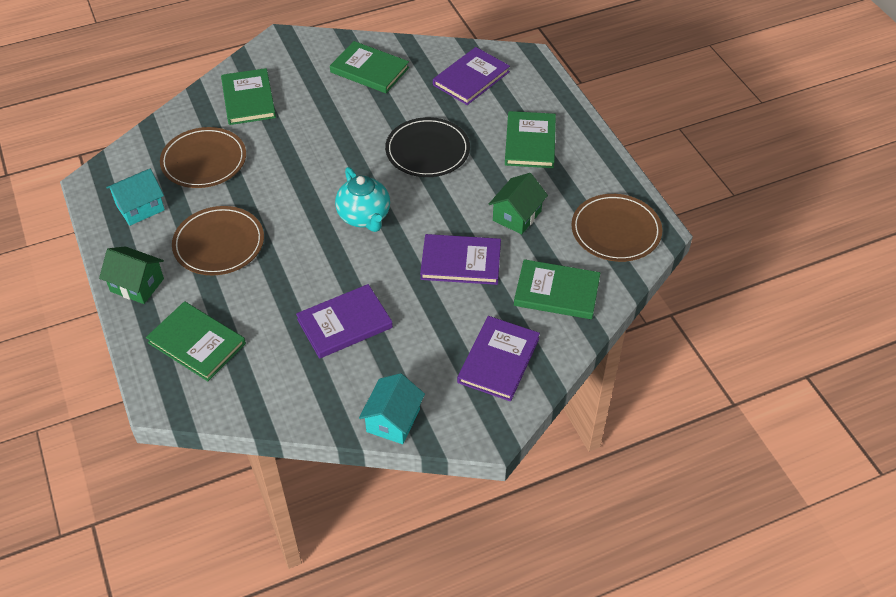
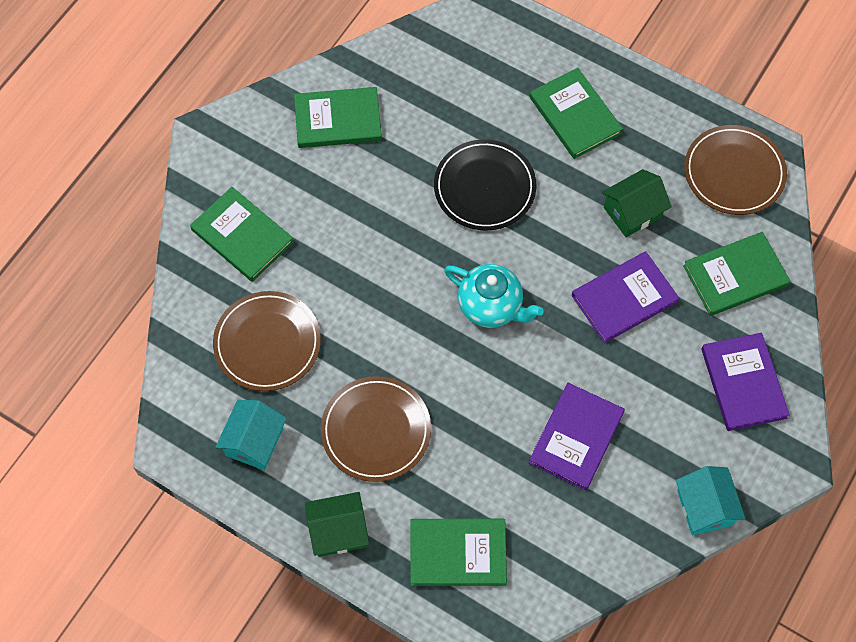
camera: 35 degrees left, 15 degrees up
purple book [433,47,510,105] -> none
green house [489,173,548,235] -> green house turned 60 degrees clockwise [602,169,672,237]

